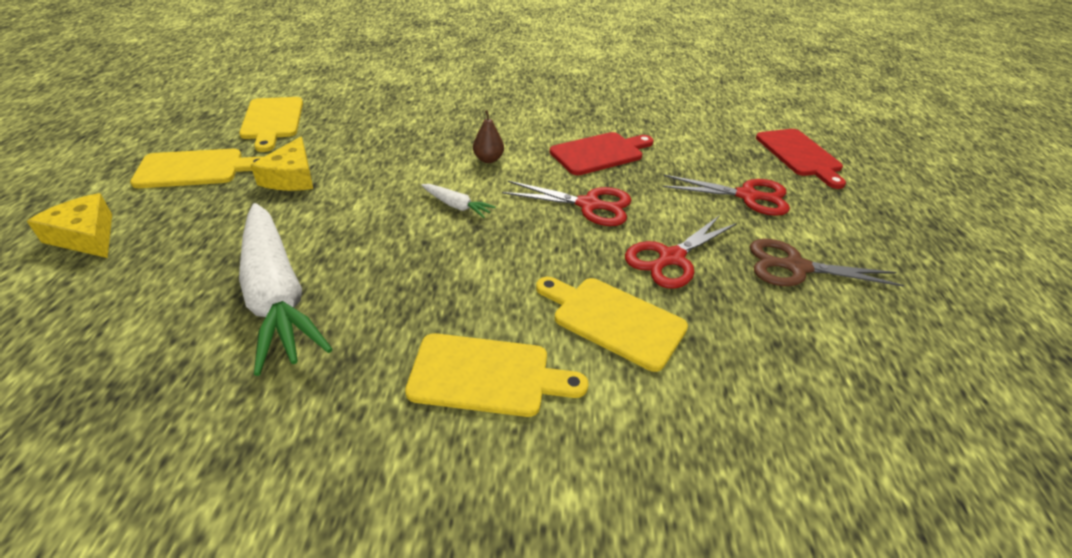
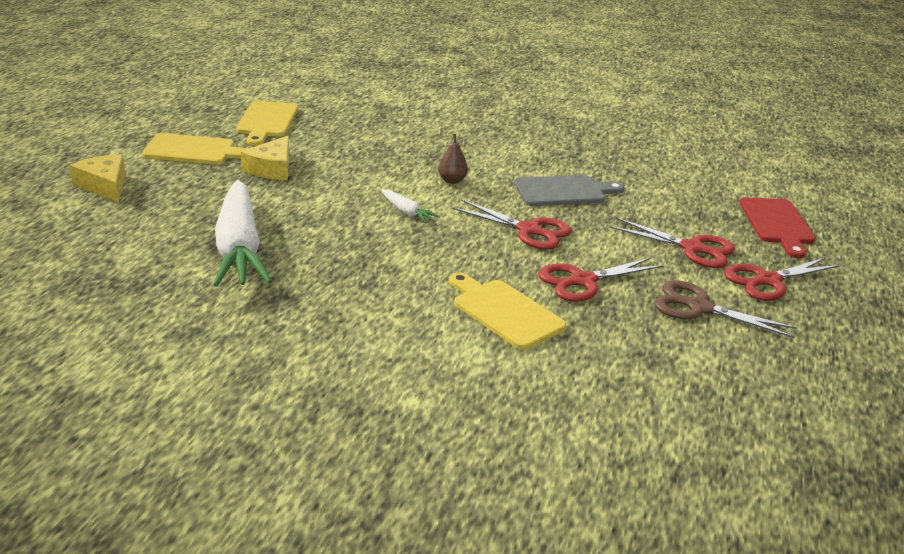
camera: 15 degrees right, 10 degrees down
yellow cutting board [405,333,589,417] -> none
red cutting board [550,132,653,175] -> grey cutting board [514,175,625,206]
none -> red scissors [724,257,840,301]

